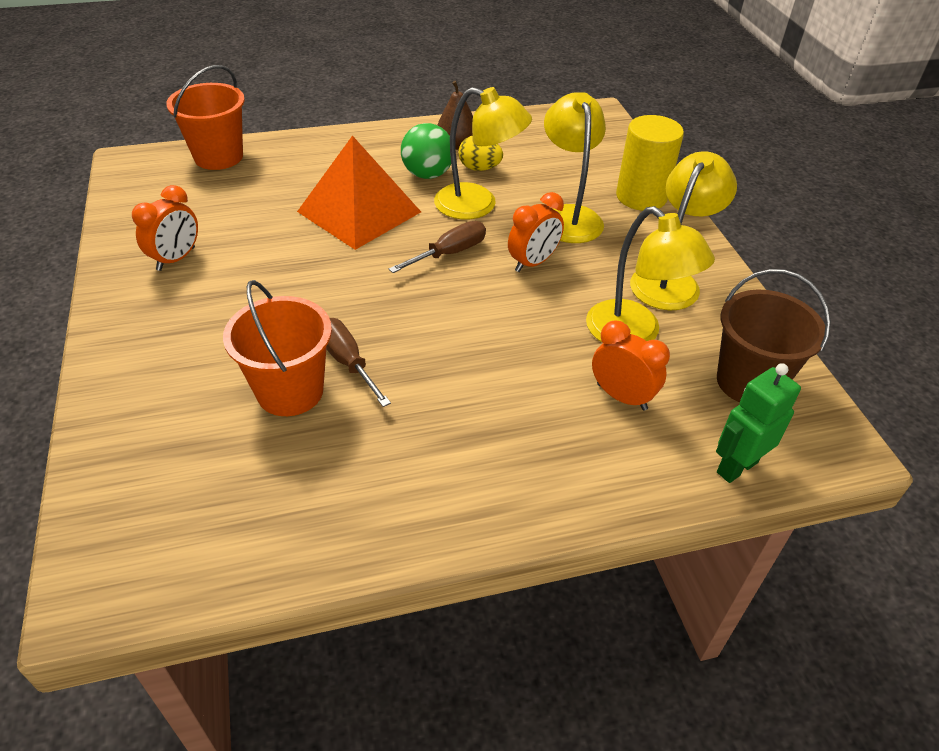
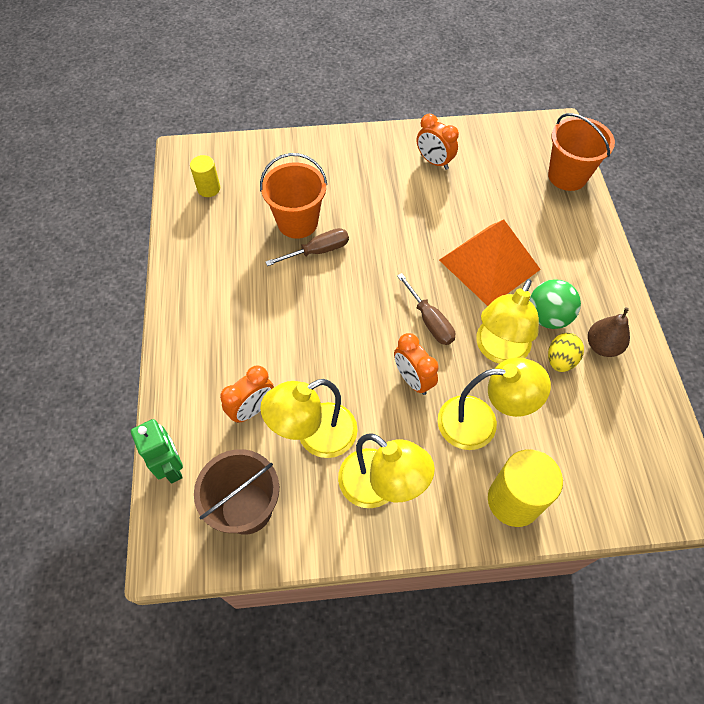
camera: 100 degrees right, 15 degrees up
none -> yellow cylinder [190,155,220,197]

